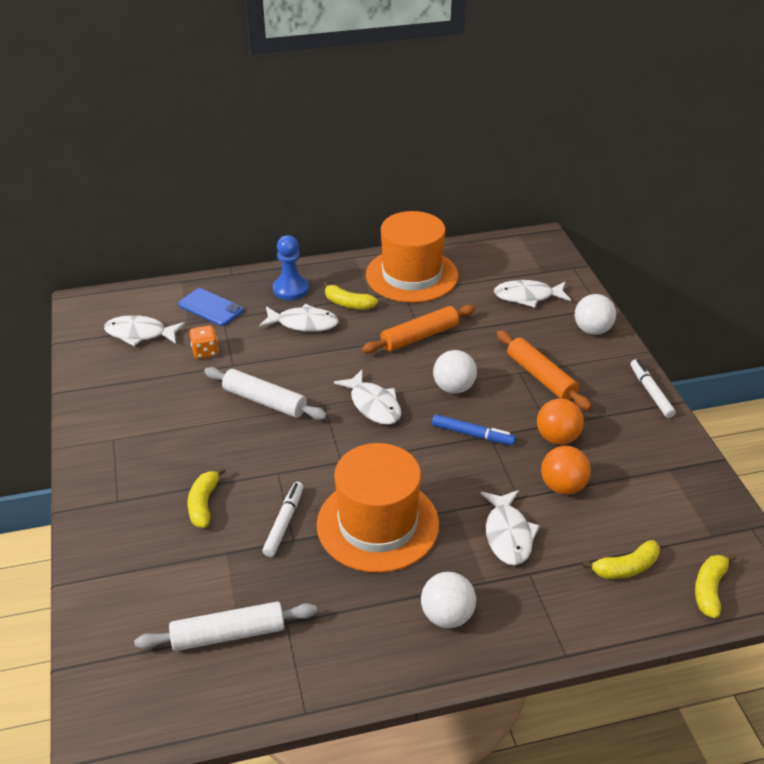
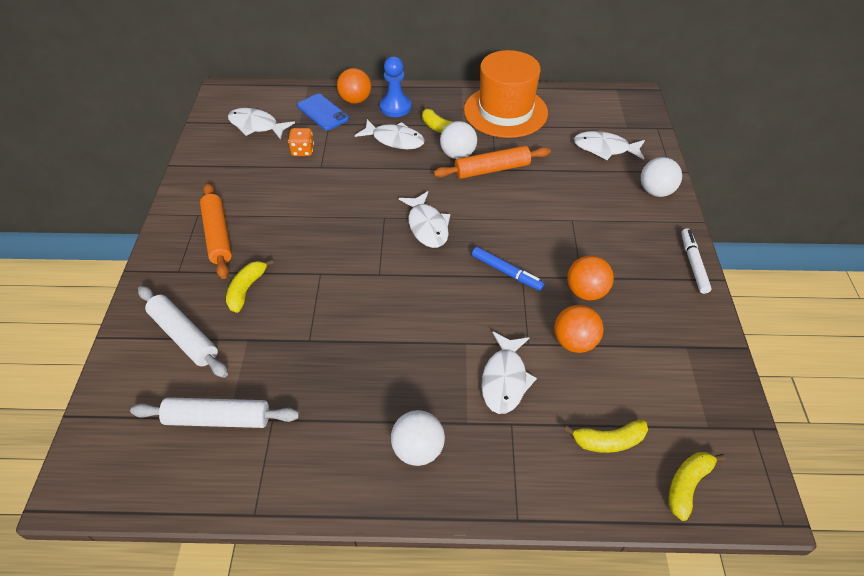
camera: 15 degrees right, 10 degrees up
white rolling pin [204,367,327,420] -> white rolling pin moved to [138,286,228,378]
white marker [262,482,304,557] -> none
orange hat [317,443,439,573] -> none
white ball [433,350,477,394] -> white ball moved to [440,121,477,159]
orange rolling pin [497,330,592,410] -> orange rolling pin moved to [200,183,232,279]
none -> orange ball [337,68,371,104]

